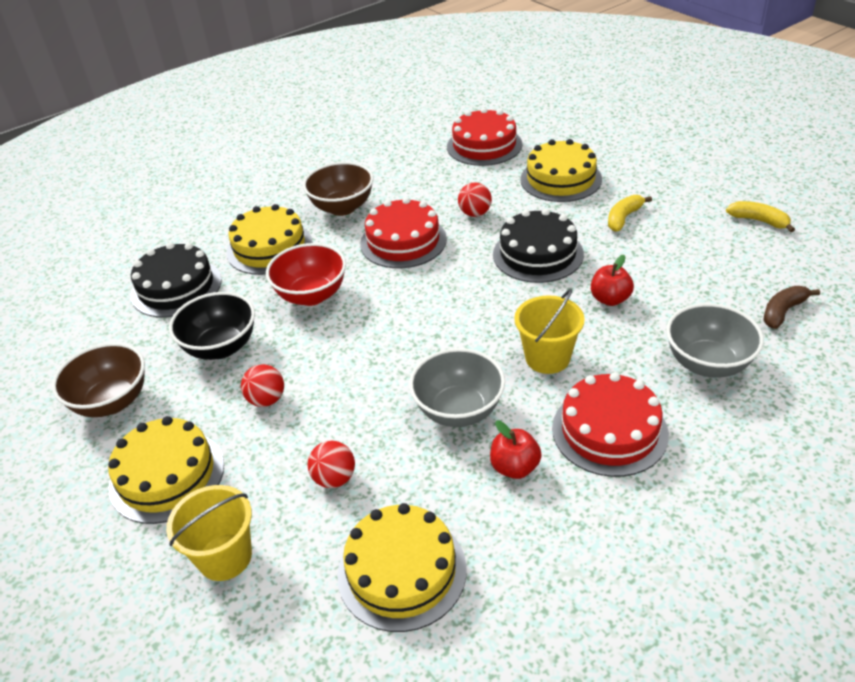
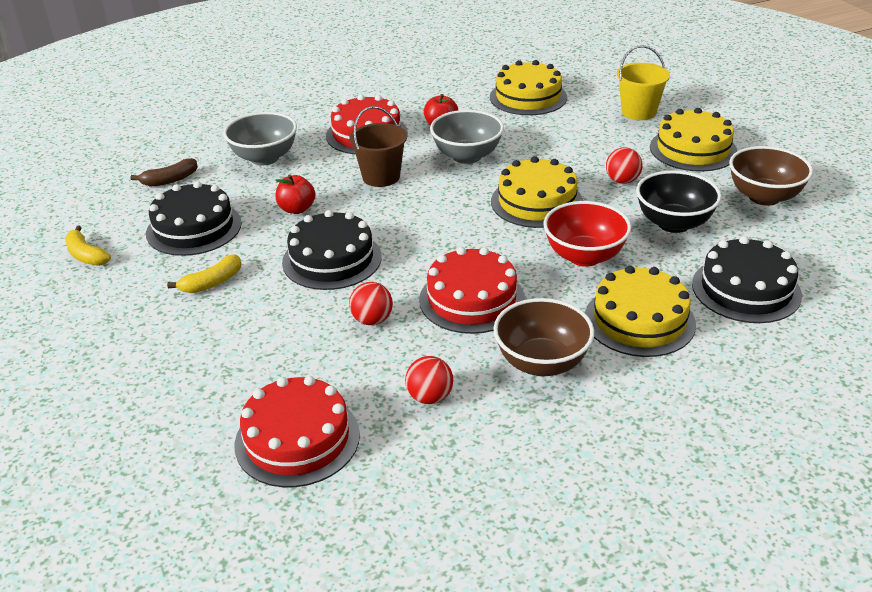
camera: 170 degrees left, 5 degrees down
red ball [308,441,355,488] -> red ball moved to [405,356,453,404]
yellow bucket [514,289,585,374] -> brown bucket [349,106,407,187]
yellow cake [520,139,602,202] -> yellow cake moved to [491,156,583,228]
none -> black cake [146,181,242,256]

